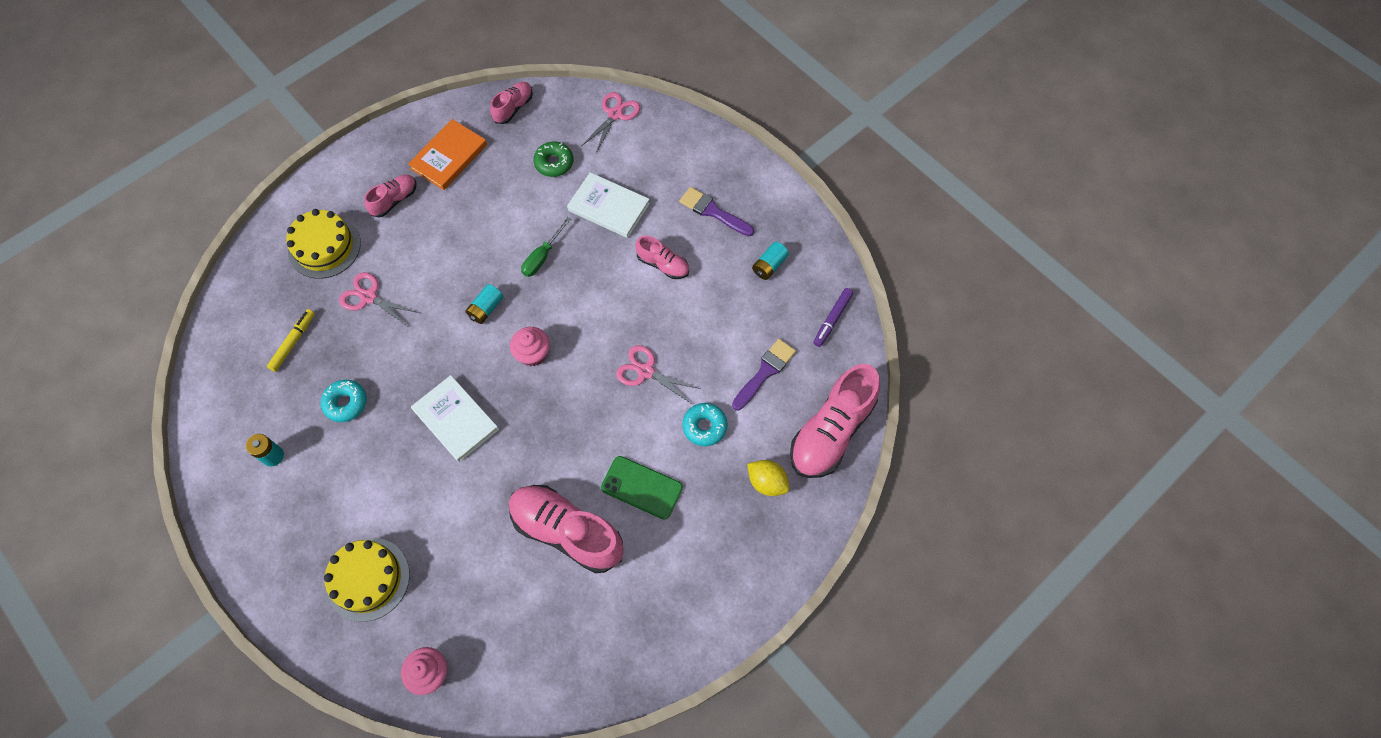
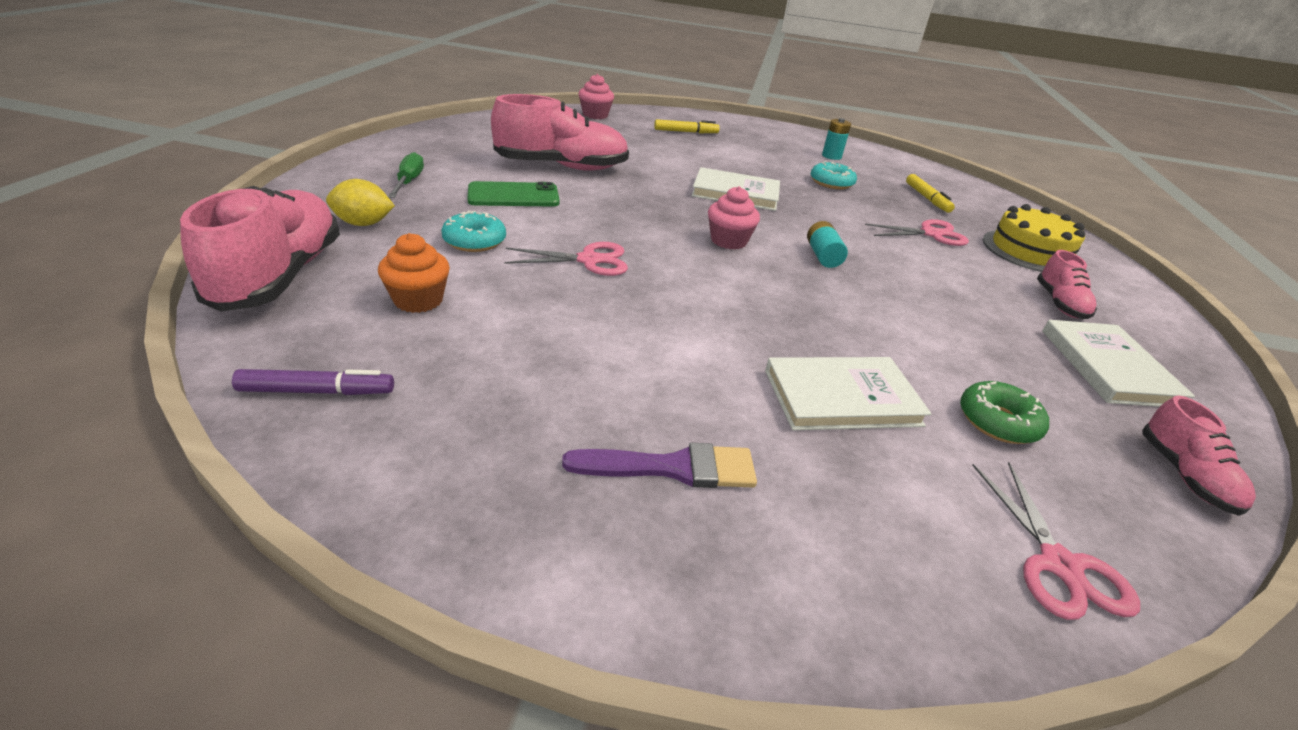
camera: 140 degrees right, 30 degrees down
yellow cake [324,538,410,622] -> yellow marker [654,119,720,133]
orange book [408,119,487,190] -> white book [1042,320,1195,407]
green screwdriver [521,217,571,277] -> green screwdriver moved to [388,152,424,198]
pink shoe [635,236,689,279] -> none
purple brush [732,339,796,410] -> orange cupcake [378,233,450,313]
turquoise battery [752,242,789,280] -> none
purple marker [813,288,853,347] -> purple marker turned 90 degrees clockwise [232,369,394,395]

